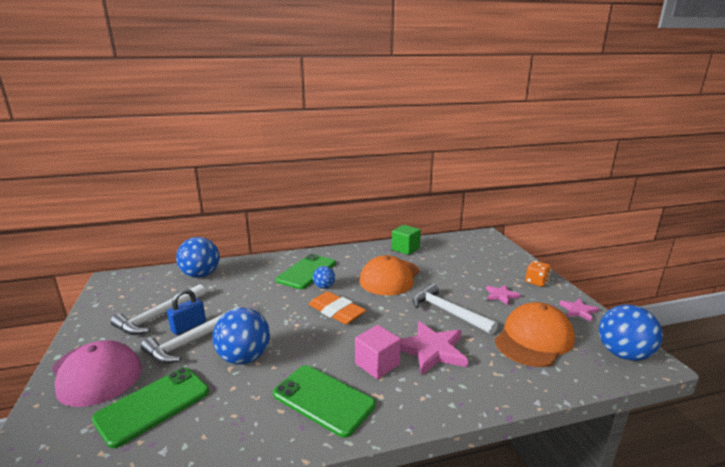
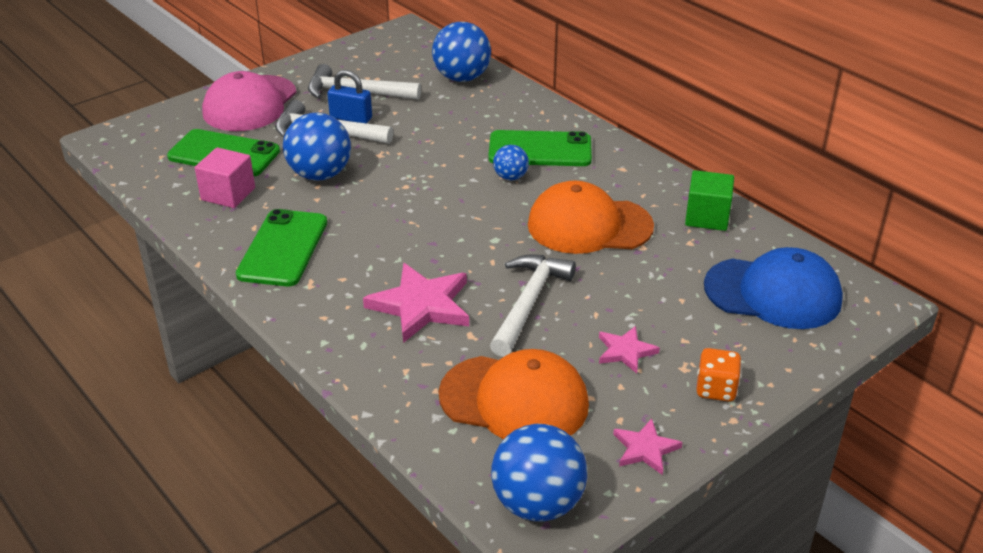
camera: 65 degrees right, 15 degrees up
orange eraser [308,291,366,325] -> none
pink cube [355,325,401,379] -> pink cube moved to [195,147,255,208]
none -> blue cap [704,247,843,329]

